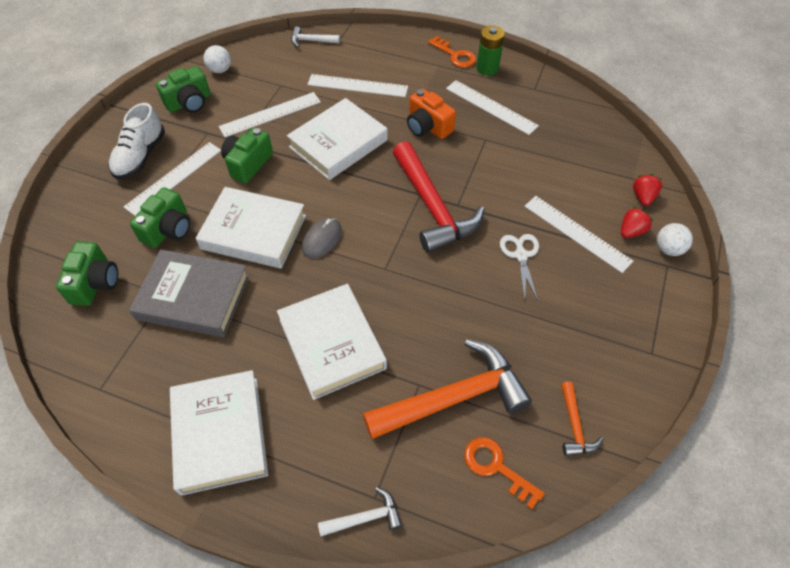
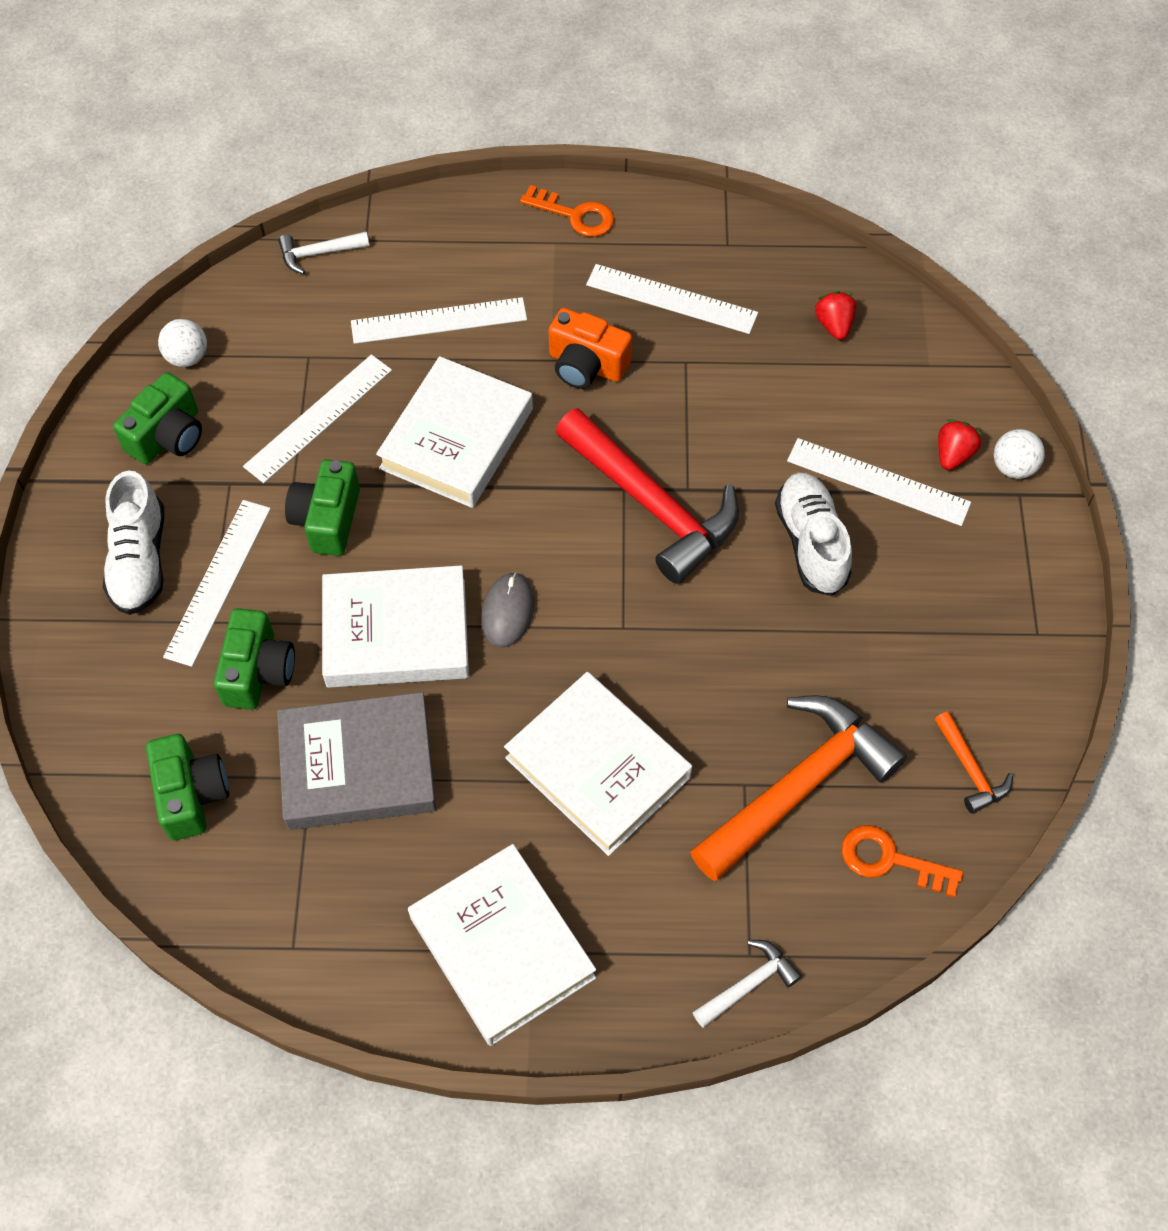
camera: 20 degrees left, 5 degrees up
green battery [476,25,505,76] -> none
white scissors [500,234,539,301] -> white shoe [775,472,852,596]
red strawberry [633,174,662,206] -> red strawberry moved to [815,291,856,340]

